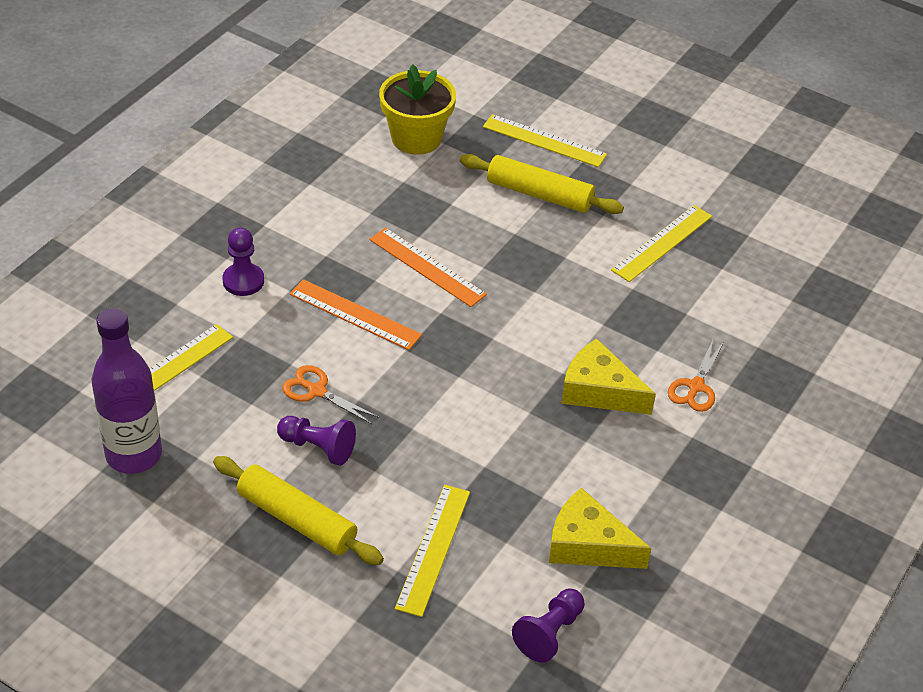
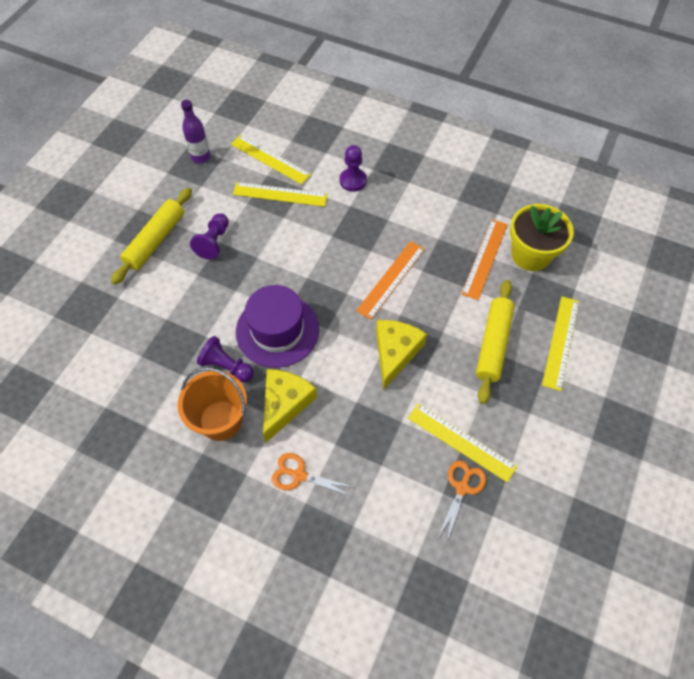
camera: 85 degrees right, 15 degrees up
purple bottle [92,308,162,474] -> purple bottle [181,100,210,164], size x0.60
orange scissors [282,365,379,424] -> orange scissors moved to [438,461,486,540]
orange ruler [289,279,422,350] -> orange ruler moved to [461,219,508,300]
yellow ruler [395,485,470,617] -> yellow ruler moved to [233,182,328,207]
purple pawn [512,589,584,663] -> purple pawn moved to [197,336,254,382]
yellow cheese [549,488,652,569] -> yellow cheese moved to [376,320,427,390]
none -> orange bucket [178,367,247,441]
none -> purple hat [236,285,319,368]

